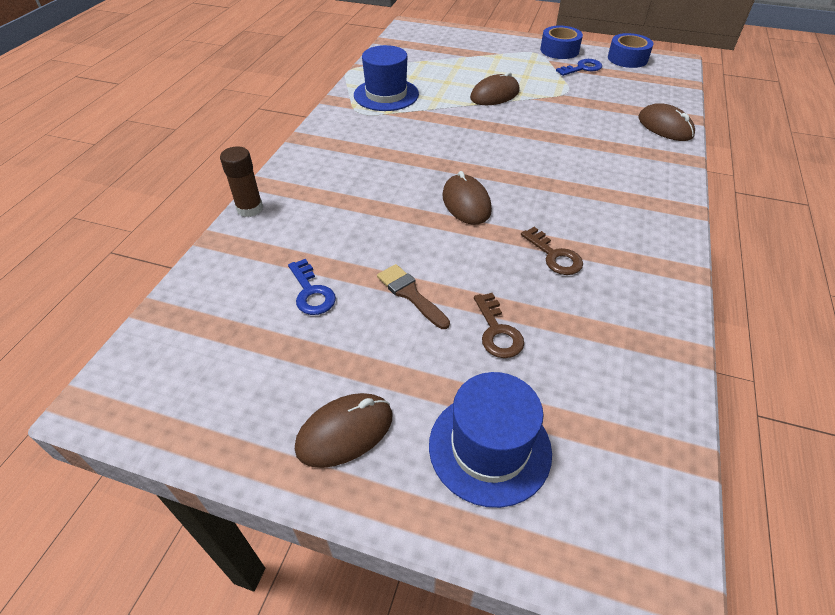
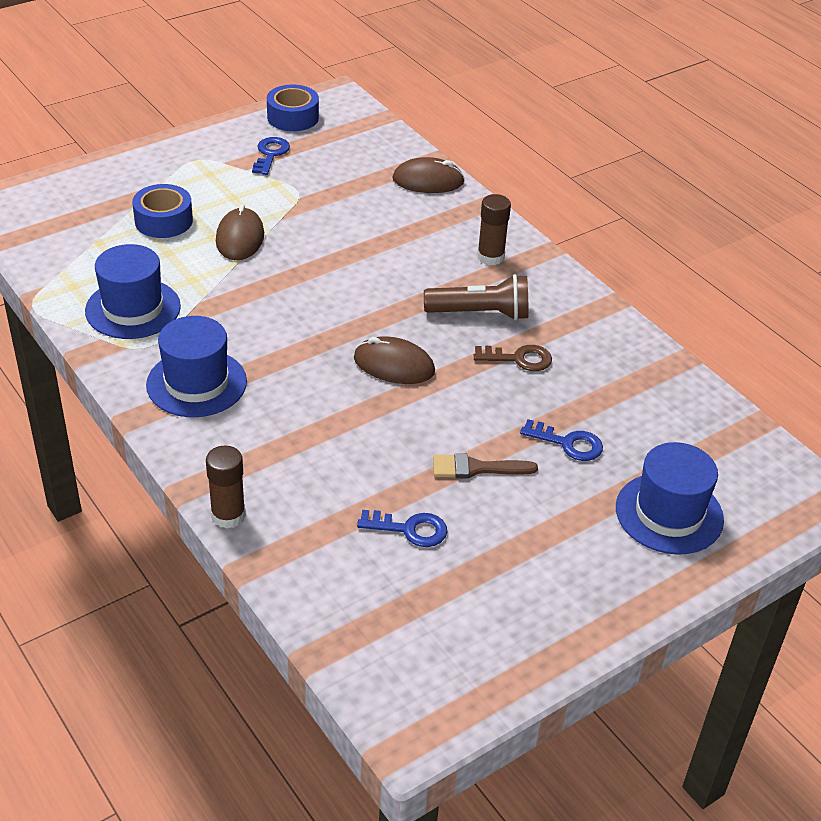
camera: 55 degrees left, 5 degrees down
brown mouse [295,393,393,468] -> none
brown key [474,293,524,358] -> blue key [520,419,603,461]
blue tape [540,26,583,59] -> blue tape moved to [132,184,193,238]
none -> blue hat [146,316,247,417]
none -> brown flashlight [424,274,528,320]
none -> brown glue stick [477,194,511,265]

